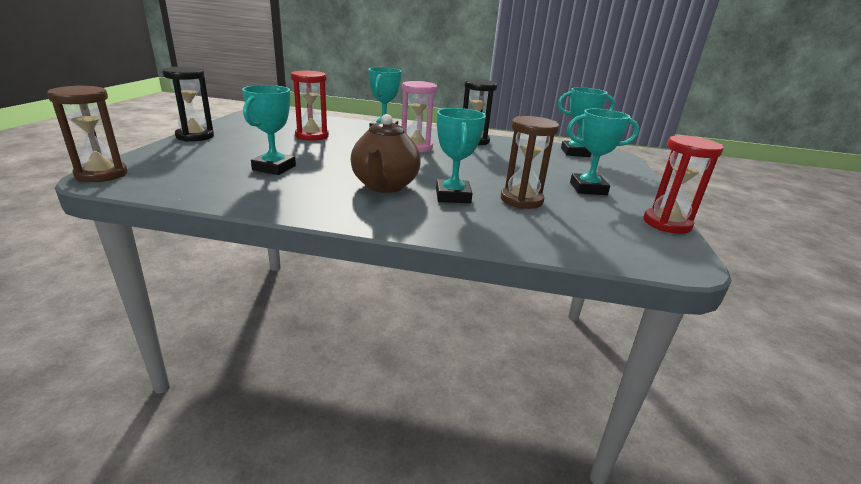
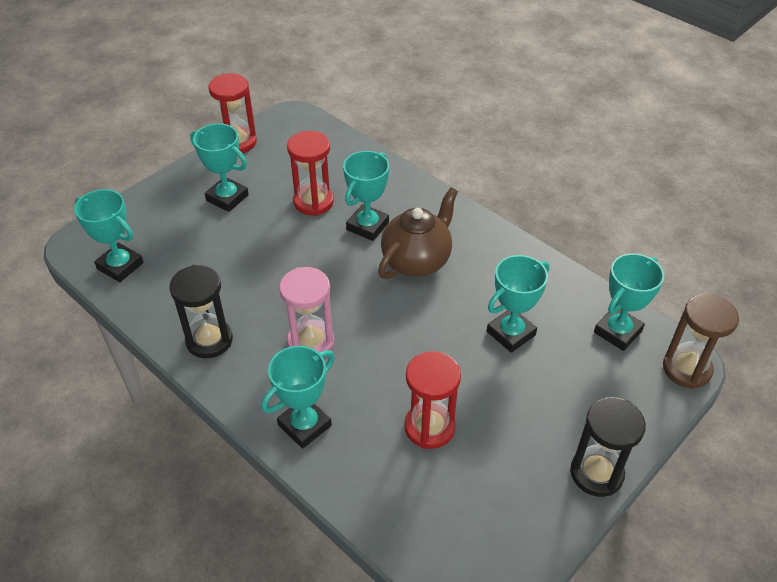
camera: 145 degrees left, 20 degrees up
brown hourglass [501,116,559,209] -> red hourglass [287,131,334,216]
none -> turquoise trophy [594,253,664,351]

